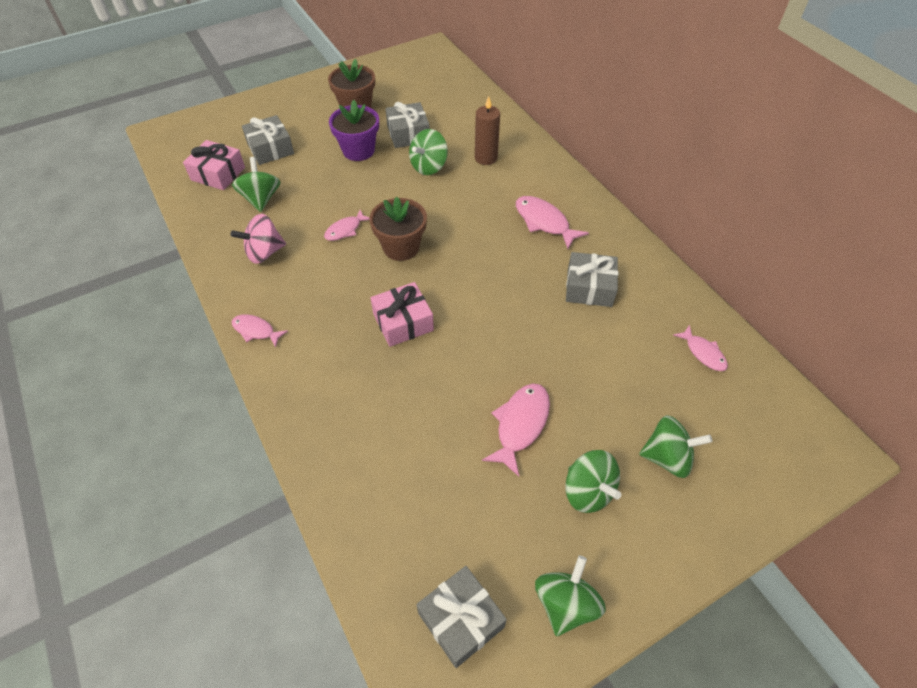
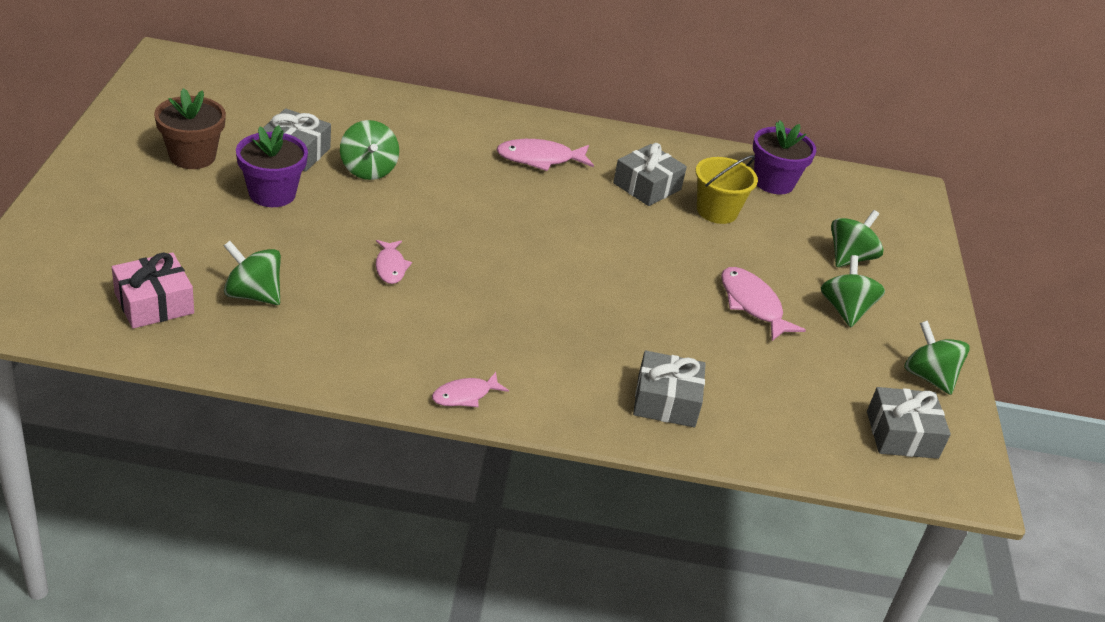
camera: 60 degrees left, 15 degrees down
pink spinning top [231,214,286,264] -> none
grey gift [242,115,294,165] -> grey gift moved to [633,350,706,427]
brown flower pot [369,197,427,261] -> none
pink gift [370,282,434,347] -> none
brown candle [475,96,500,165] -> none
green spinning top [565,450,621,513] -> green spinning top turned 90 degrees counterclockwise [821,255,885,327]
pink fish [673,325,728,371] -> purple flower pot [753,120,816,195]
none -> yellow bucket [695,155,758,224]

